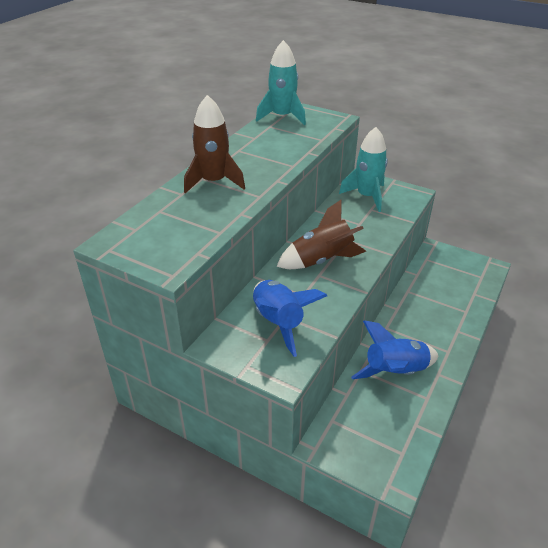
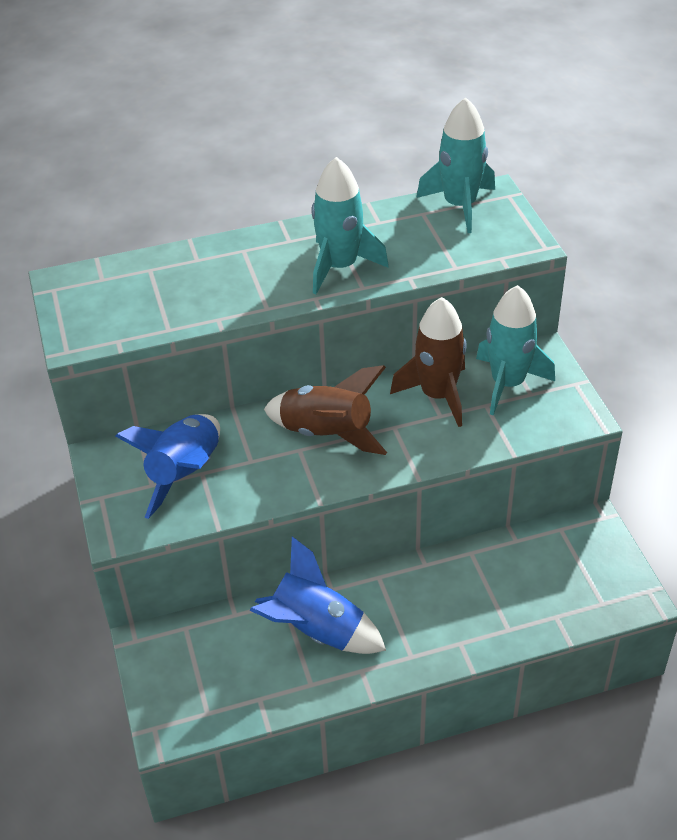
camera: 45 degrees right, 5 degrees up
brown rocket [184,95,245,194] -> brown rocket moved to [390,297,467,427]
none -> turquoise rocket [312,157,389,294]

